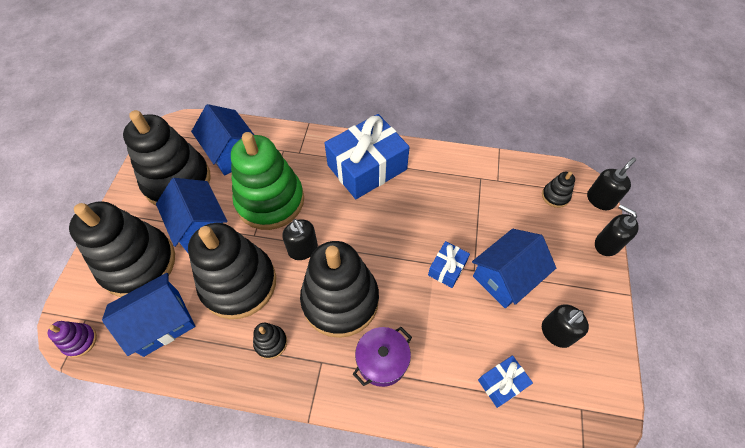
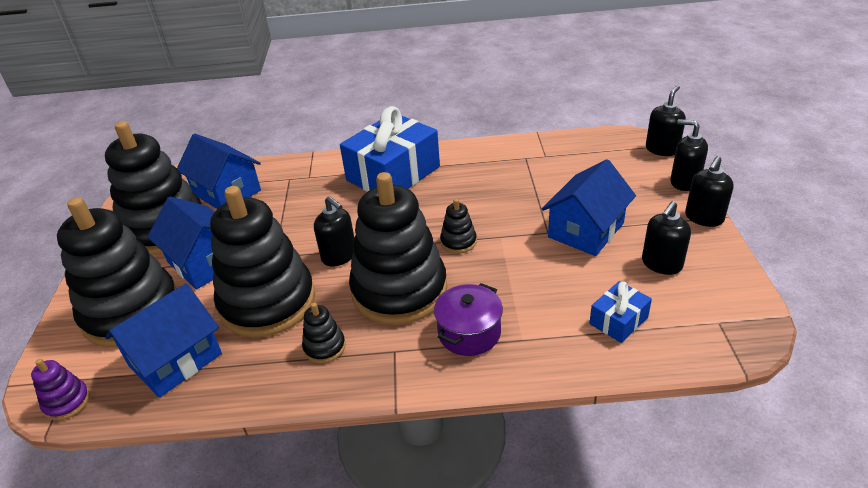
camera: 10 degrees left, 20 degrees down
green stacking toy [231,132,304,230] -> none
blue gift [428,241,470,288] -> none
black stacking toy [542,171,575,208] -> black stacking toy moved to [440,199,477,254]
none -> black soap dispenser [685,156,734,227]

